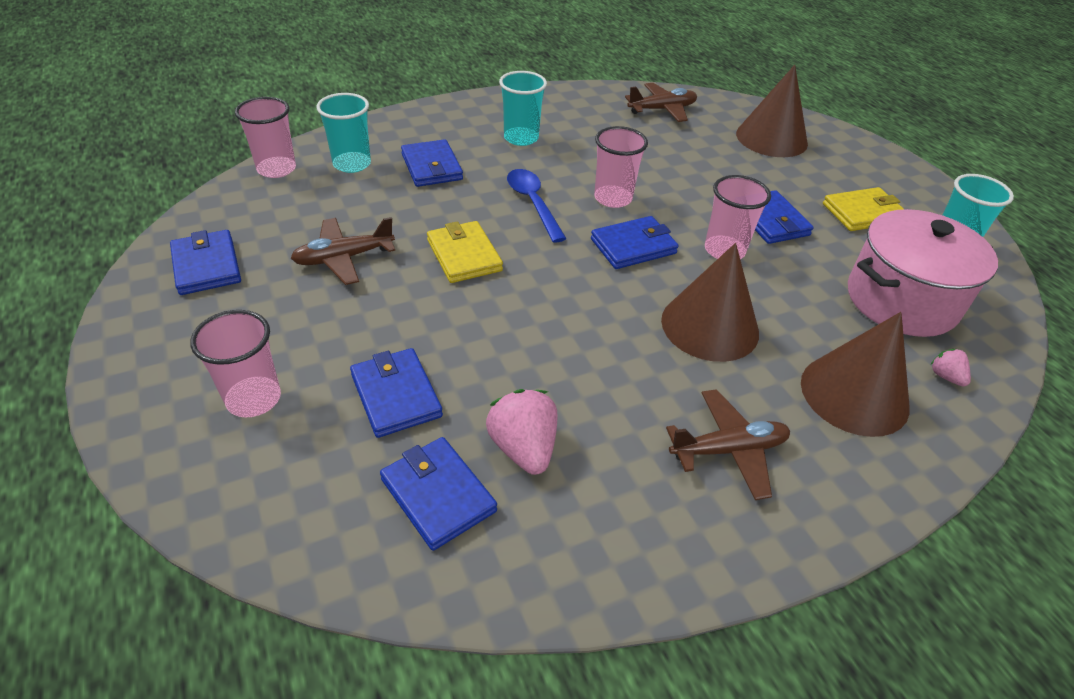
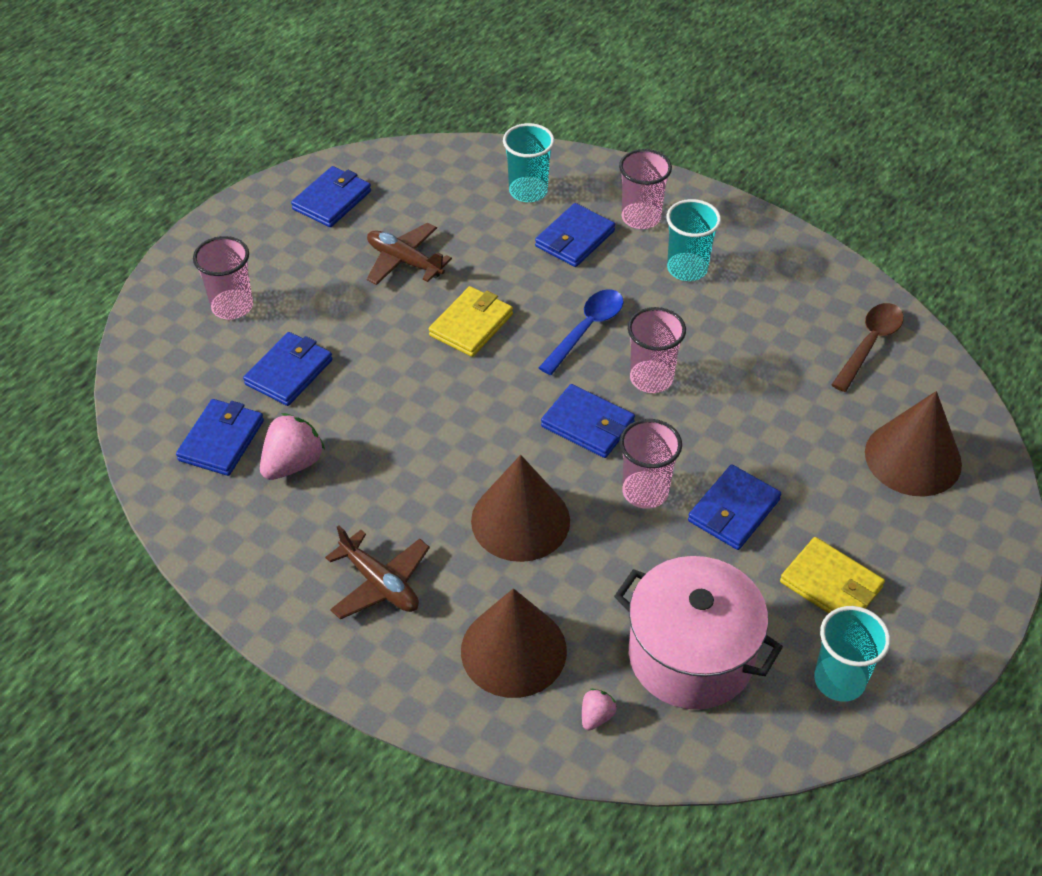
camera: 60 degrees right, 5 degrees up
pink cup [235,97,296,178] -> pink cup moved to [619,149,672,229]
brown plane [625,83,697,122] -> brown spoon [831,303,904,392]

